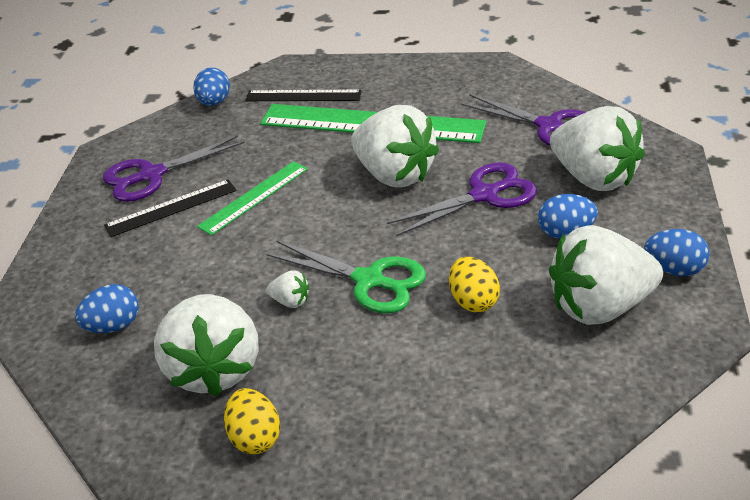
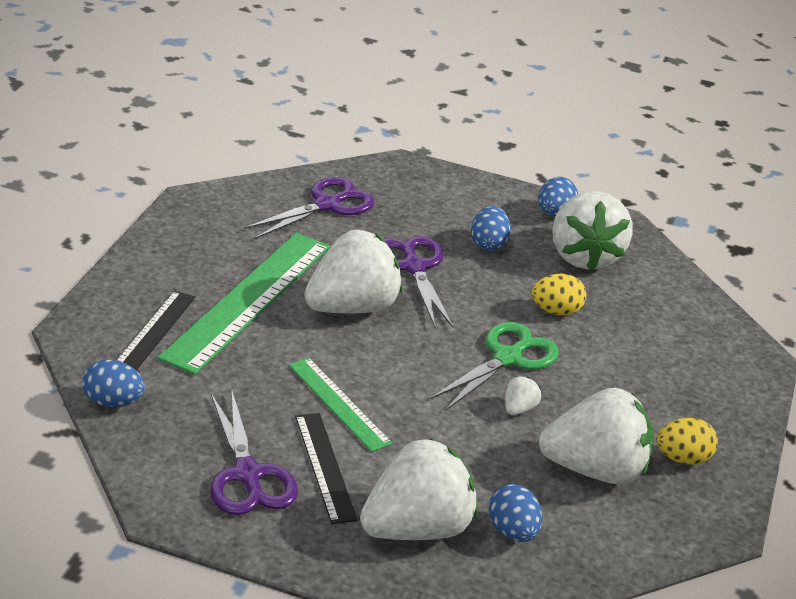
camera: 85 degrees left, 5 degrees down
white strawberry [550,106,645,191] -> white strawberry moved to [360,438,478,540]

